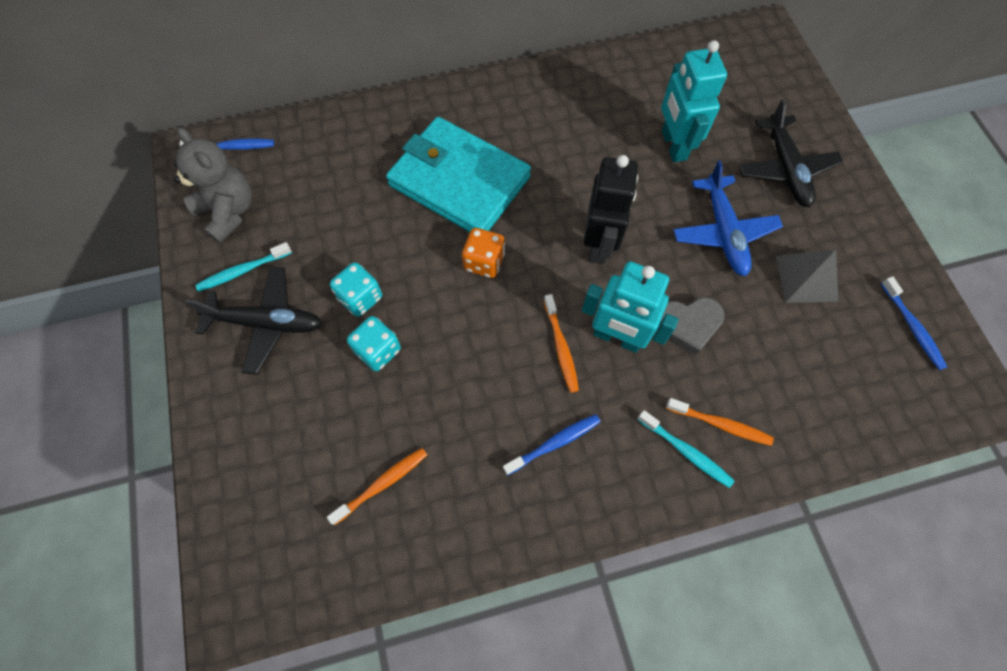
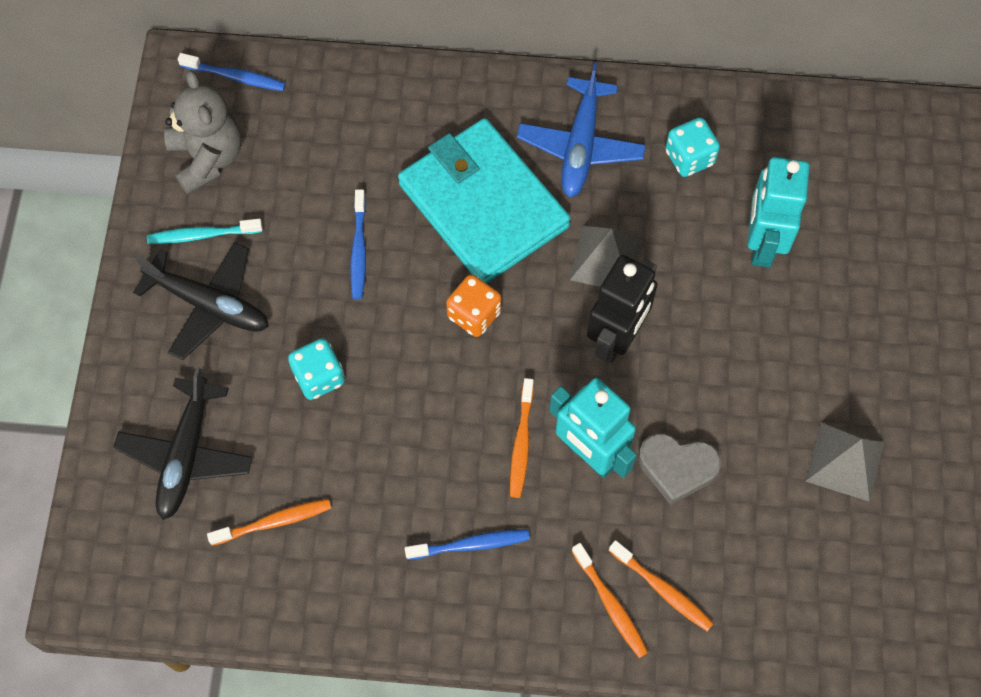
camera: 20 degrees right, 0 degrees up
turquoise dice [330,262,382,317] -> turquoise dice moved to [665,117,720,177]
turquoise toothbrush [637,410,734,488] -> orange toothbrush [572,543,648,658]
blue plane [673,160,783,276] -> blue plane moved to [517,62,646,197]
black plane [739,99,843,207] -> black plane moved to [113,367,253,520]
blue toothbrush [881,276,947,370] -> blue toothbrush moved to [350,189,366,299]
none -> grey pyramid [570,226,643,287]

